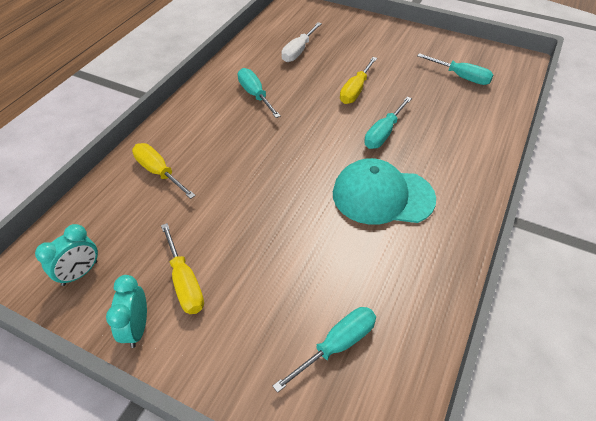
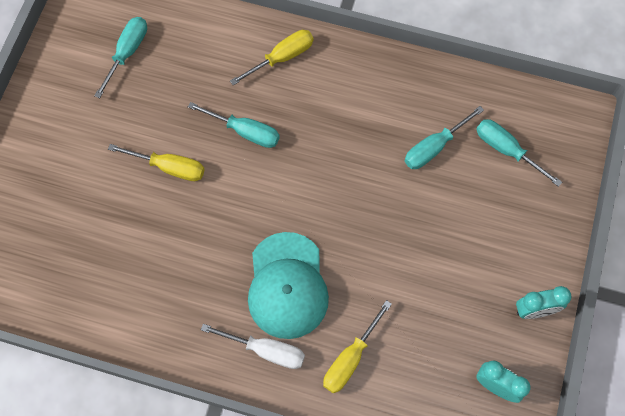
camera: 100 degrees left, 20 degrees up
yellow screwdriver [161,223,204,314] -> yellow screwdriver moved to [230,30,314,85]
turquoise screwdriver [238,68,281,118] -> turquoise screwdriver moved to [405,106,484,169]
white screwdriver [281,22,322,62] -> white screwdriver moved to [201,324,305,369]
turquoise cap [333,158,436,225] -> turquoise cap moved to [248,232,329,339]

